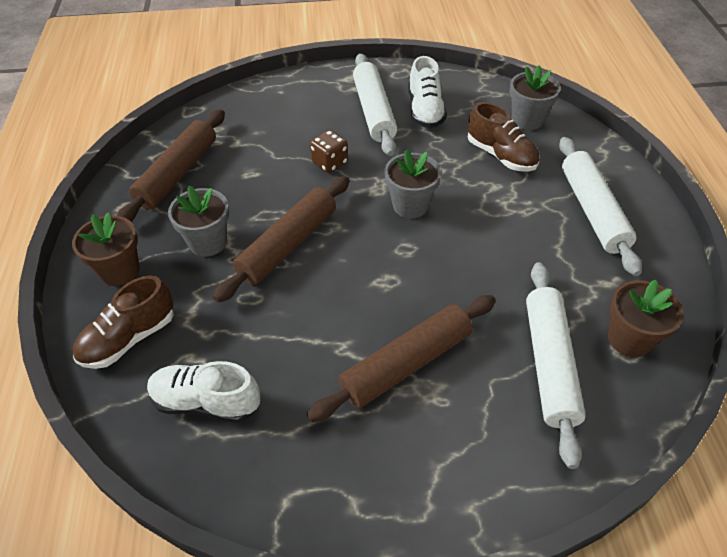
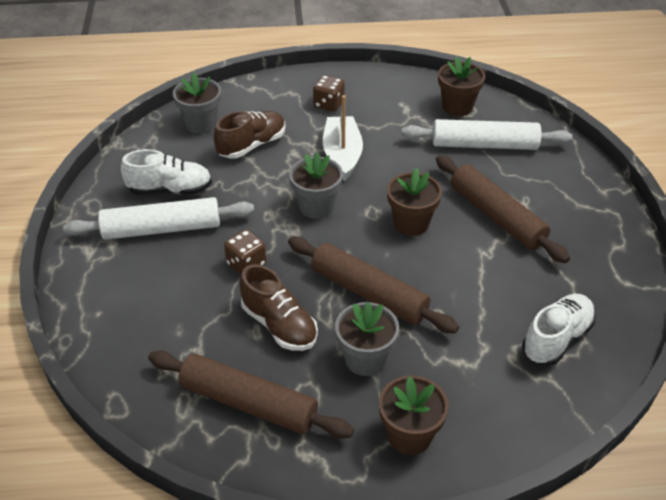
camera: 90 degrees left, 5 degrees down
brown shoe [73,275,174,369] -> brown shoe moved to [239,264,318,351]
white shoe [147,361,260,423] -> white shoe turned 150 degrees counterclockwise [522,294,596,366]
white rolling pin [559,137,642,276] -> brown dice [313,75,345,112]
none -> white boat [323,95,363,181]
none -> brown flower pot [387,168,442,236]

